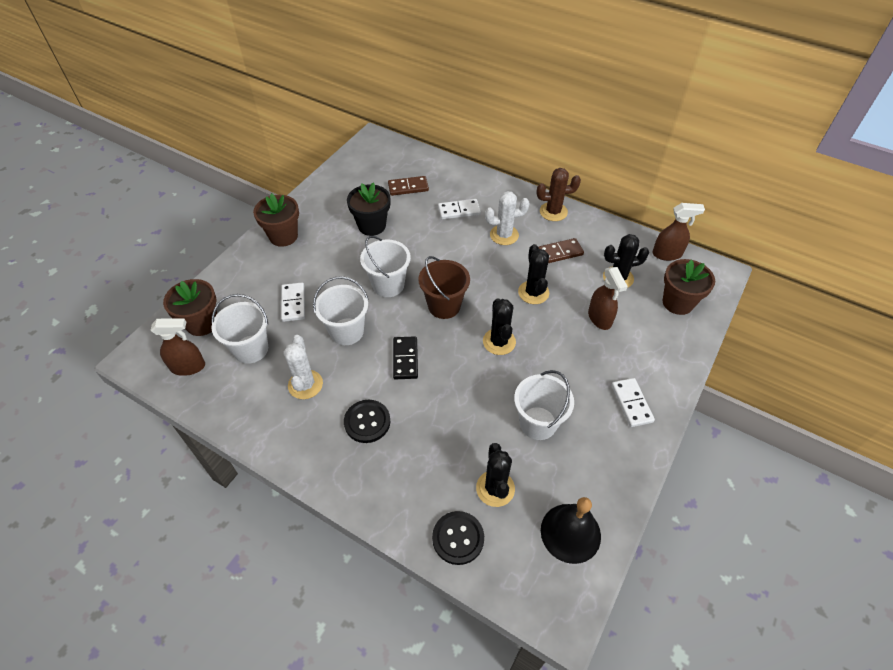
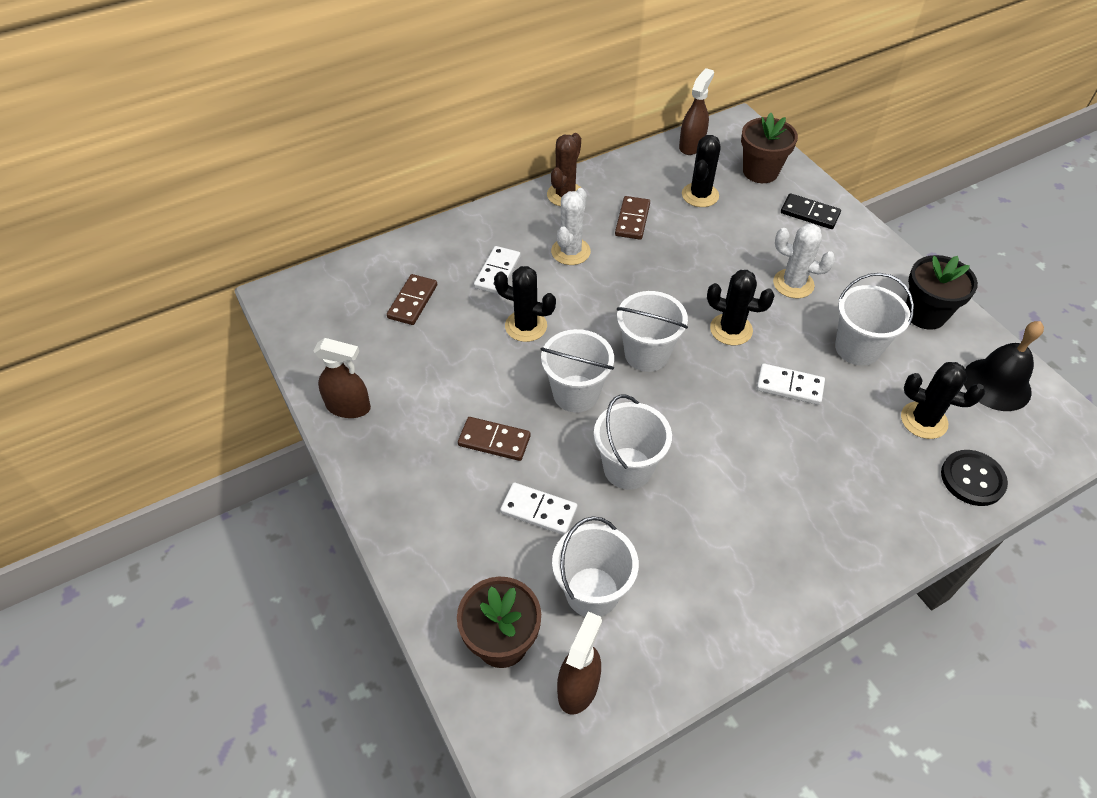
camera: 60 degrees left, 0 degrees up
brown flower pot [253,193,299,247] -> none
white cactus [284,335,323,399] -> white cactus moved to [773,224,835,299]
black button [344,400,390,443] -> none
black flower pot [347,182,390,236] -> black flower pot moved to [906,255,978,330]
black domino [393,336,418,379] -> black domino moved to [781,193,841,229]
brown bucket [418,256,470,319] -> white bucket [617,291,688,372]
black cactus [518,244,549,304] -> black cactus moved to [494,266,556,342]
brown spray bottle [588,267,628,330] -> brown spray bottle moved to [313,338,371,418]
white domino [611,378,655,427] -> white domino moved to [756,363,825,405]
none -> brown domino [458,417,531,461]

